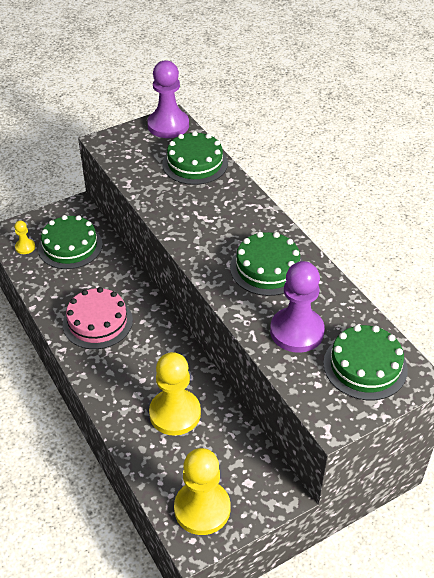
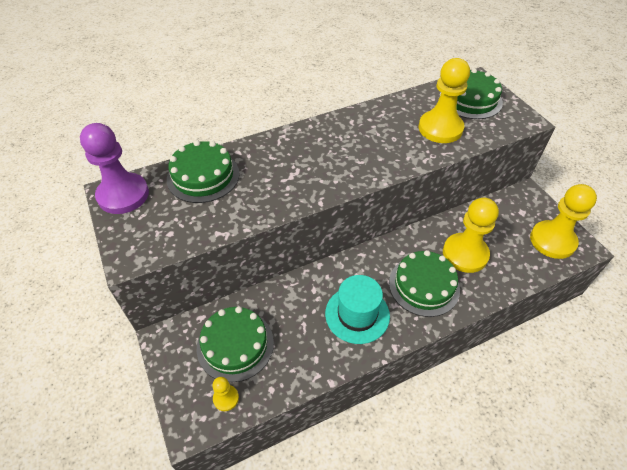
camera: 85 degrees left, 5 degrees up
pink cake [63,287,133,349] -> turquoise hat [325,275,390,344]
green cake [230,232,303,296] -> green cake moved to [389,250,460,317]
purple pawn [270,261,325,353] -> yellow pawn [419,58,470,143]

